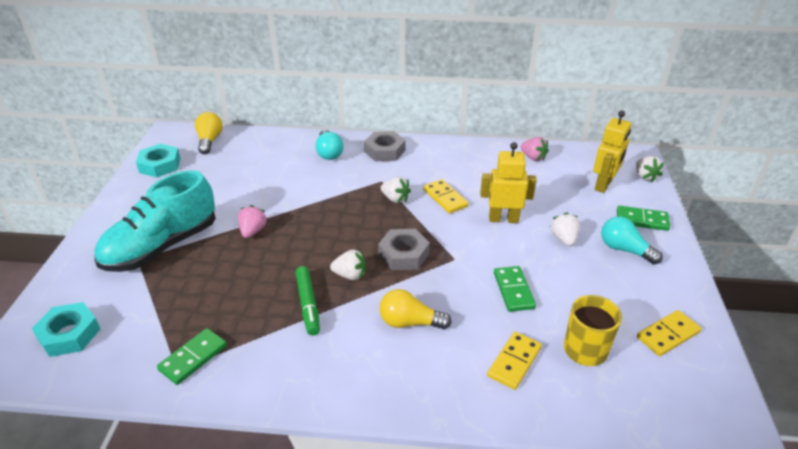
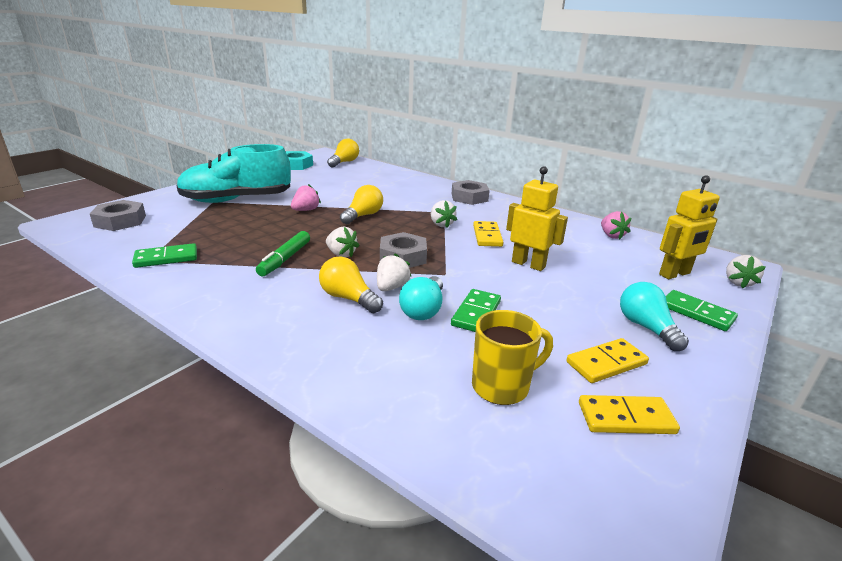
camera: 30 degrees right, 10 degrees down
turquoise nut [32,302,100,357] -> grey nut [90,200,146,231]
turquoise light bulb [316,130,344,160] -> turquoise light bulb moved to [399,276,443,320]
yellow domino [487,332,542,390] -> yellow domino moved to [566,338,649,383]
white strawberry [550,213,580,246] -> white strawberry moved to [377,253,412,291]
none -> yellow light bulb [340,185,383,224]

